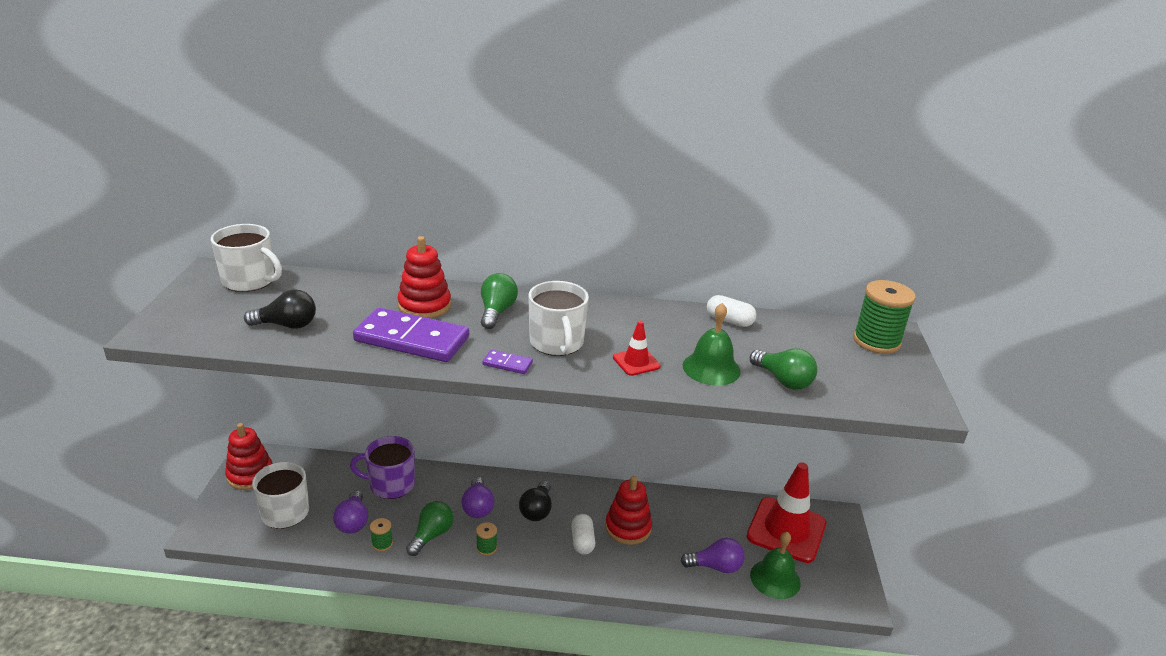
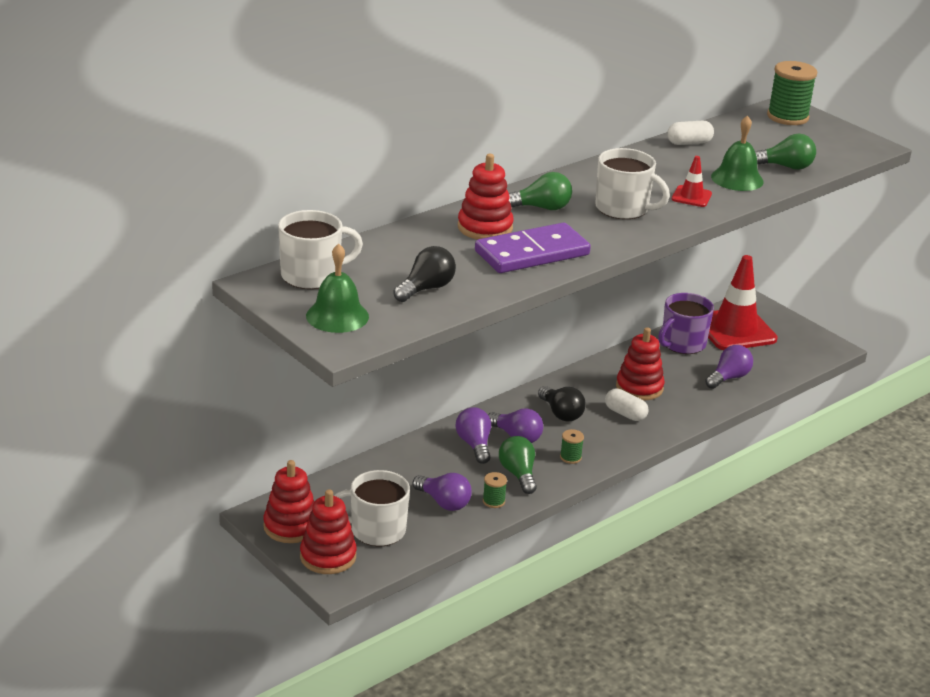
camera: 45 degrees left, 0 degrees up
purple mug [350,436,415,499] -> purple mug moved to [658,293,714,354]
green light bulb [481,273,518,329] -> green light bulb turned 120 degrees clockwise [509,172,572,210]
purple domino [483,350,533,374] -> none
green bell [750,532,801,599] -> green bell moved to [306,244,369,333]
none -> red stacking toy [300,489,357,574]
none -> purple light bulb [456,407,491,464]

